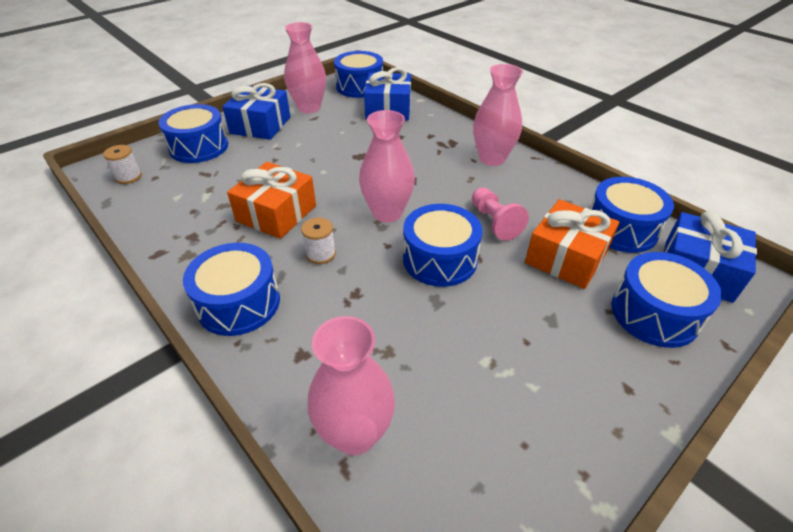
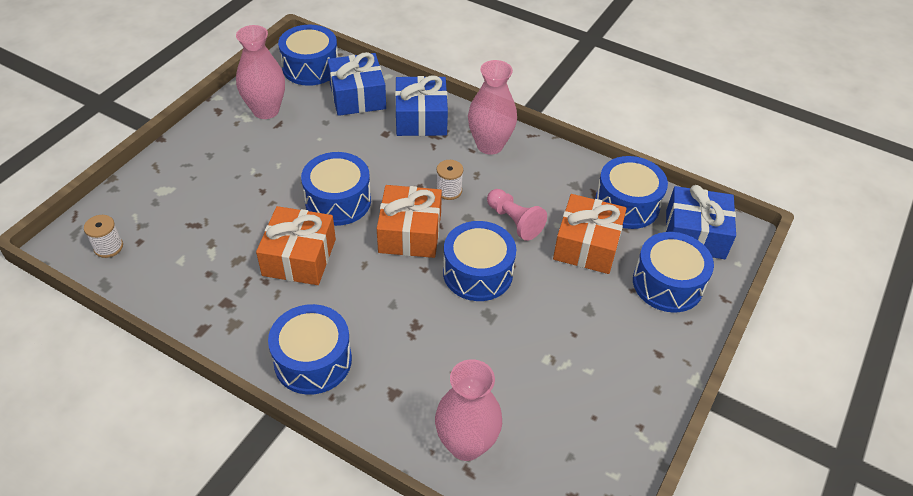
camera: 20 degrees left, 5 degrees up
blue drum [158,104,228,163] -> blue drum moved to [301,152,371,226]
blue gift [222,83,290,140] -> blue gift moved to [395,76,448,136]
white spool [301,218,336,264] -> white spool moved to [436,160,463,200]
pink vase [359,110,415,223] -> orange gift [377,185,442,258]

